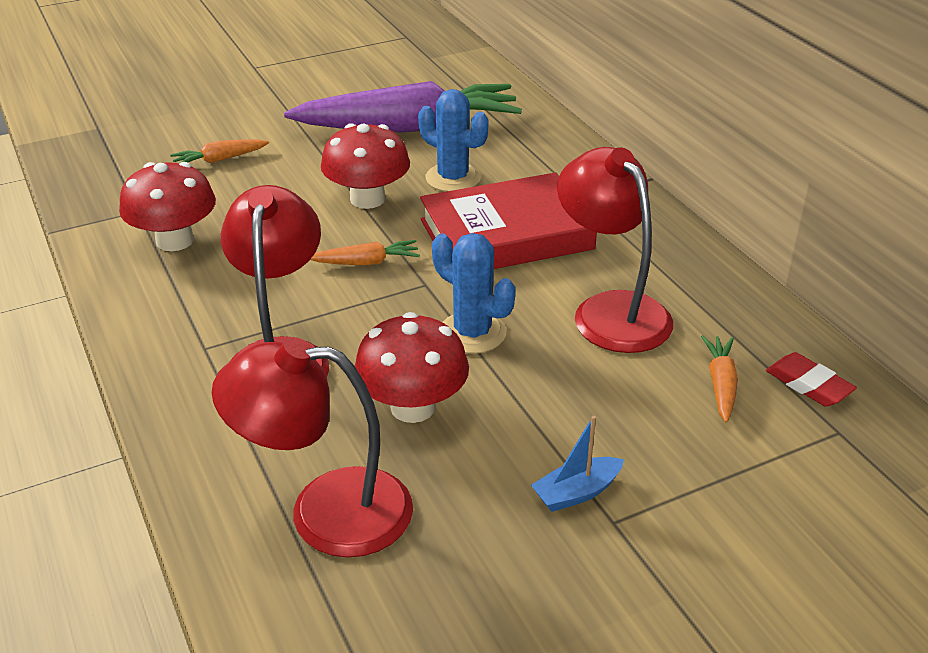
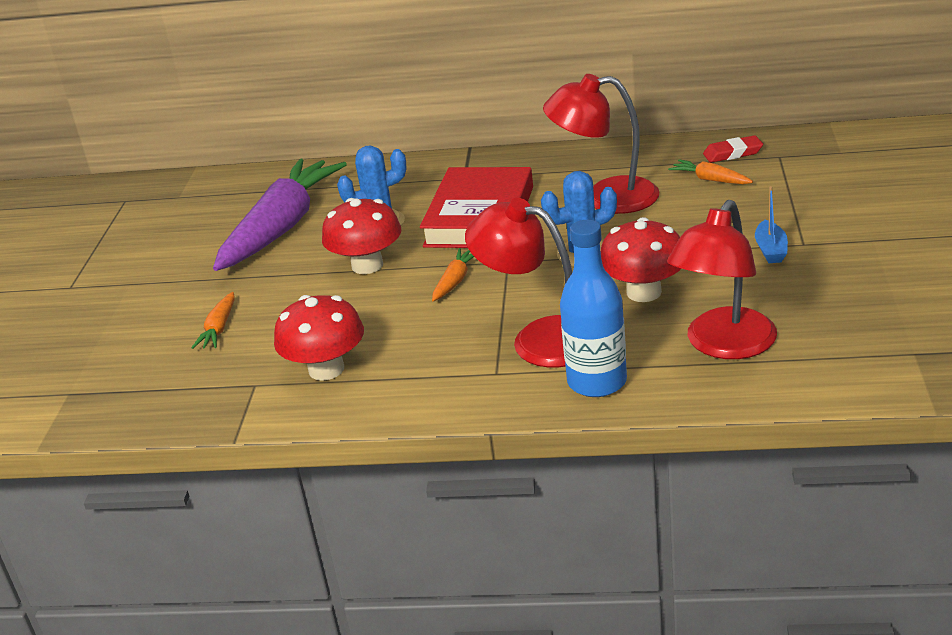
camera: 55 degrees left, 5 degrees down
none -> blue bottle [560,220,627,397]

